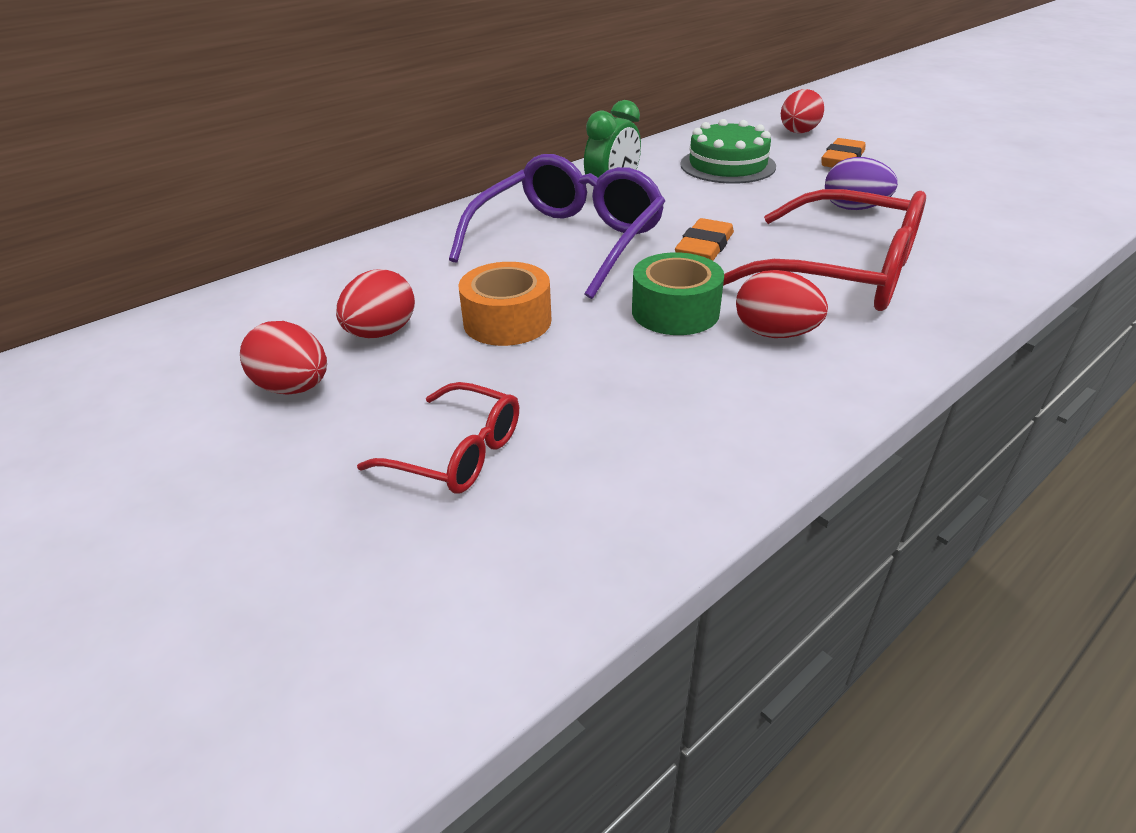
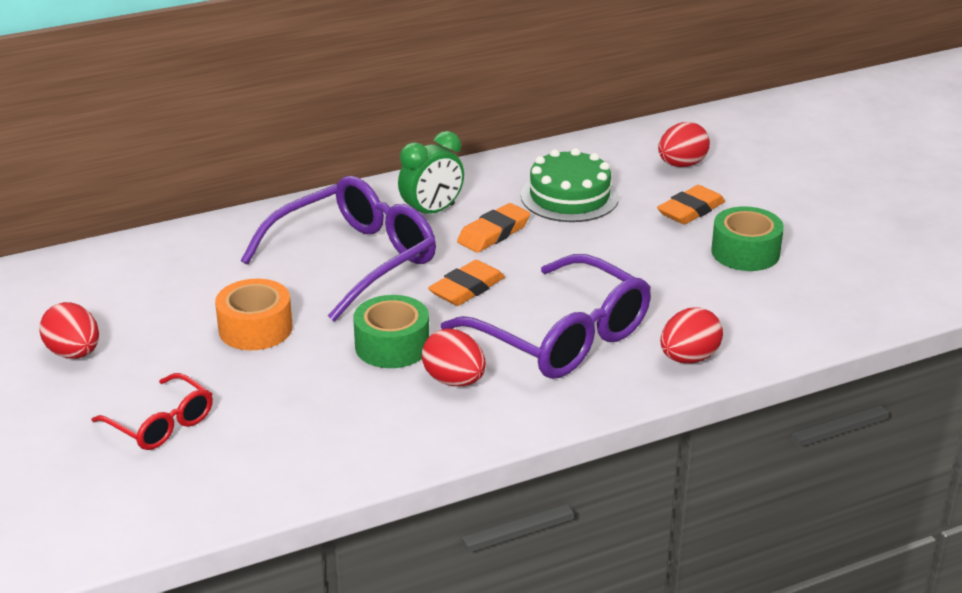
camera: 15 degrees right, 5 degrees down
red egg [336,269,415,338] -> red egg moved to [660,307,723,363]
red glasses [723,189,926,311] -> purple glasses [441,254,651,379]
purple egg [825,157,898,210] -> none
none -> orange eraser [457,203,530,252]
none -> green tape [711,206,784,271]

